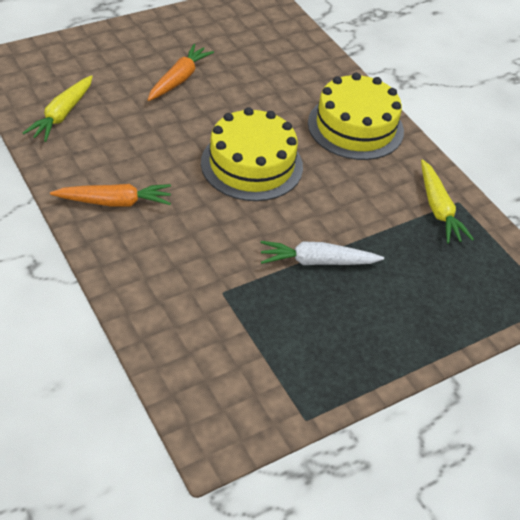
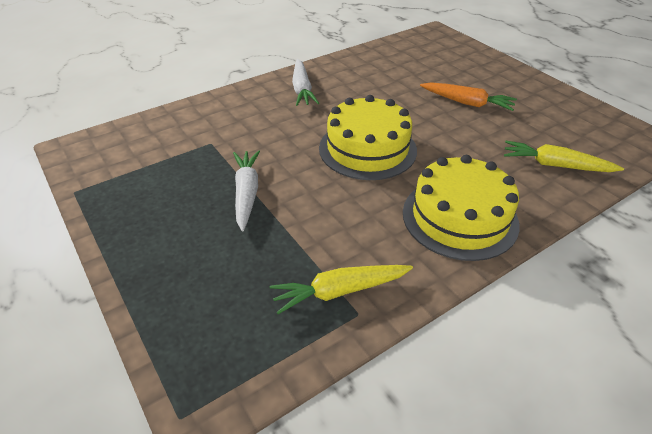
camera: 90 degrees right, 5 degrees down
yellow carrot [23,75,93,142] -> yellow carrot moved to [504,141,624,172]
orange carrot [50,184,171,207] -> white carrot [292,59,319,106]

